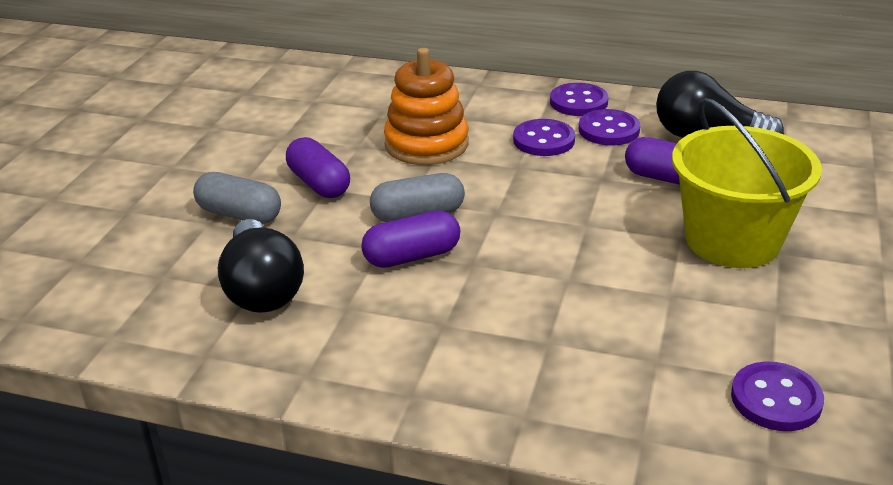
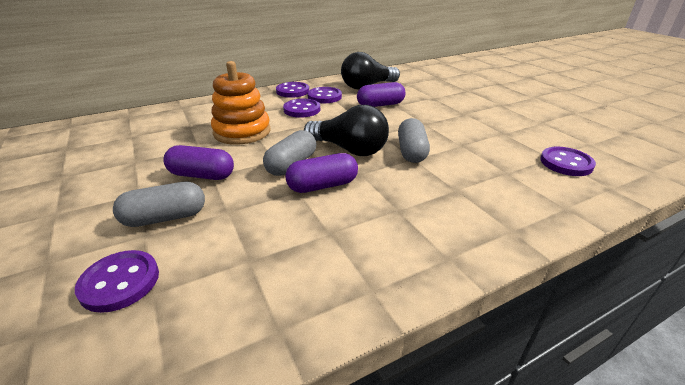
camera: 45 degrees left, 0 degrees up
black light bulb [218,219,304,313] -> black light bulb moved to [304,105,389,156]
purple capsule [361,211,460,268] -> purple capsule turned 45 degrees clockwise [285,153,358,193]
yellow bucket [672,98,822,268] -> none
none -> purple button [75,250,159,313]
none -> grey capsule [398,118,430,163]

